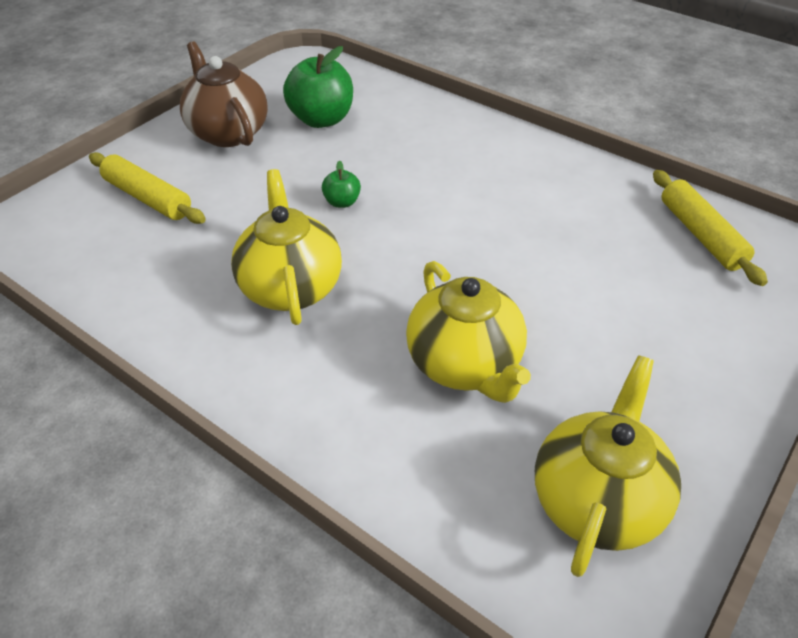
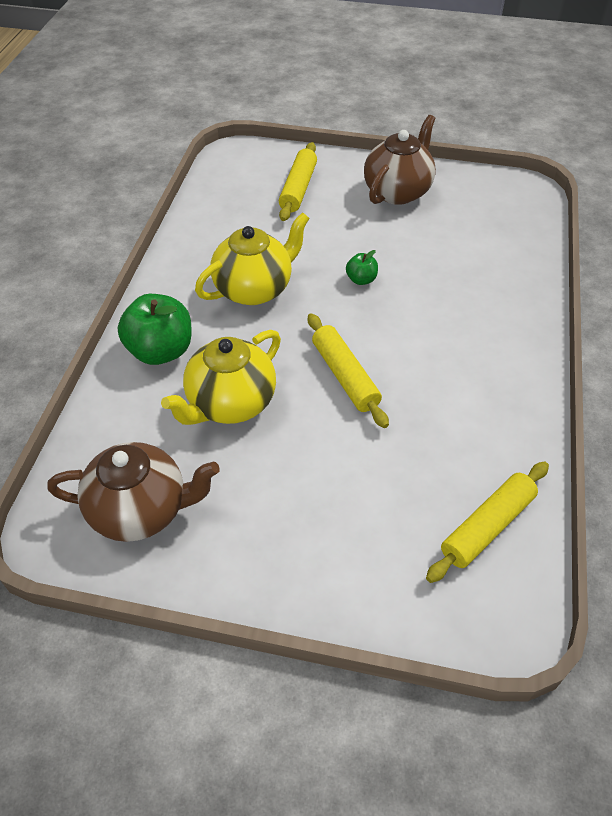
camera: 65 degrees right, 5 degrees up
green apple [283,46,353,128] -> green apple moved to [118,294,192,365]
yellow teapot [535,355,681,577] -> brown teapot [47,442,220,542]
none -> yellow rolling pin [308,313,389,428]

